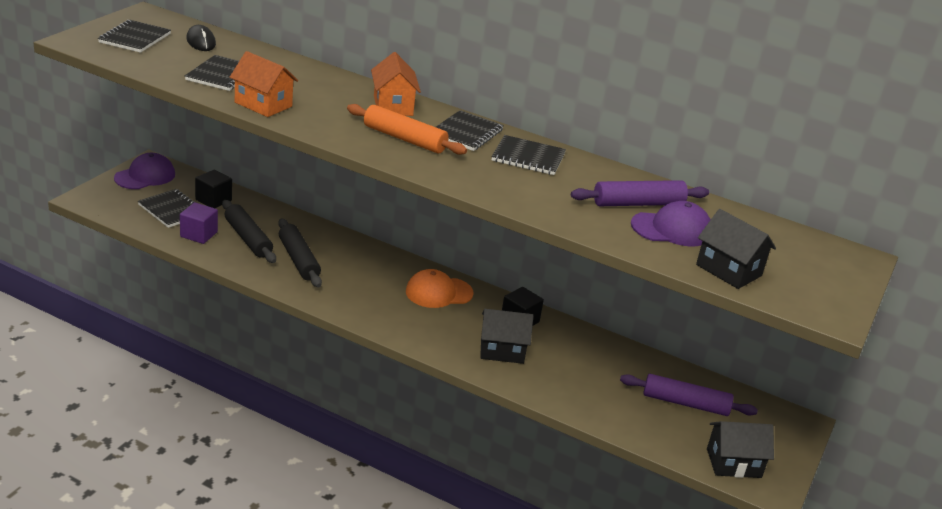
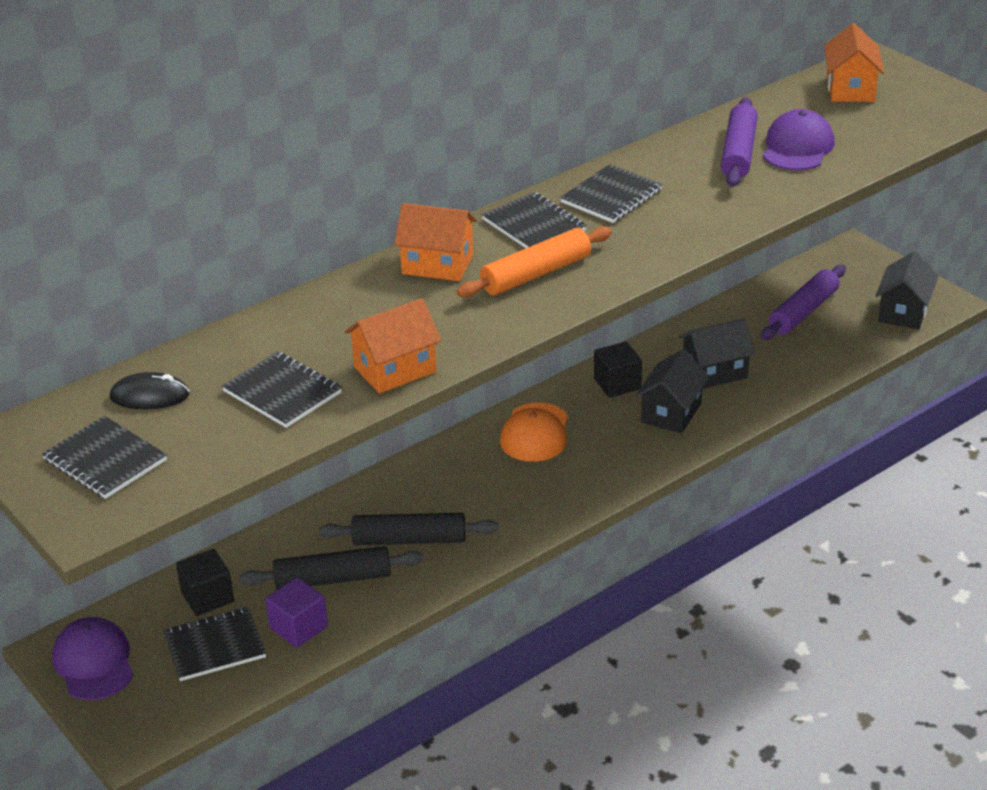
camera: 60 degrees left, 5 degrees up
black house [696,209,776,289] -> black house moved to [679,318,755,389]
none -> orange house [824,23,884,102]

